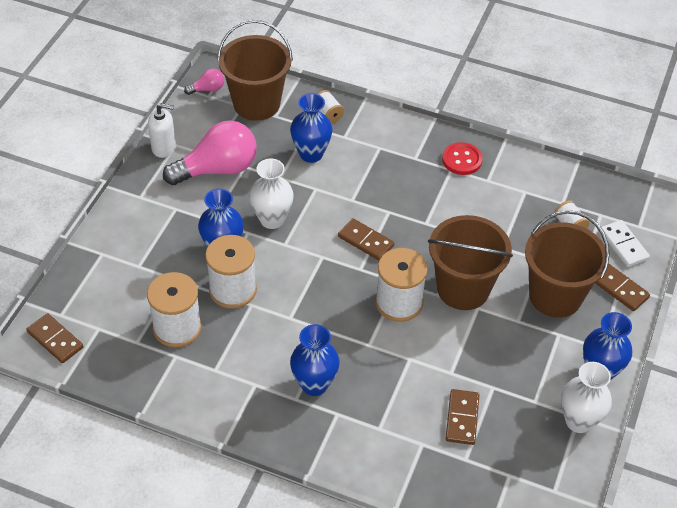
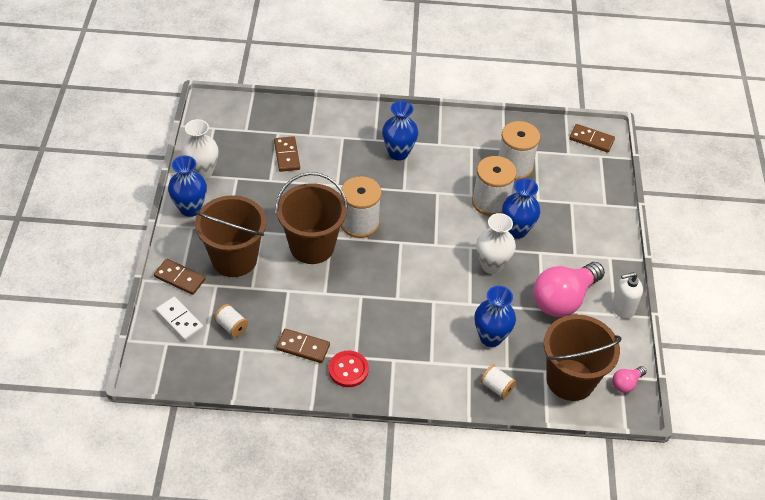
camera: 160 degrees right, 0 degrees up
brown domino [338,218,394,261] -> brown domino moved to [276,329,330,363]

